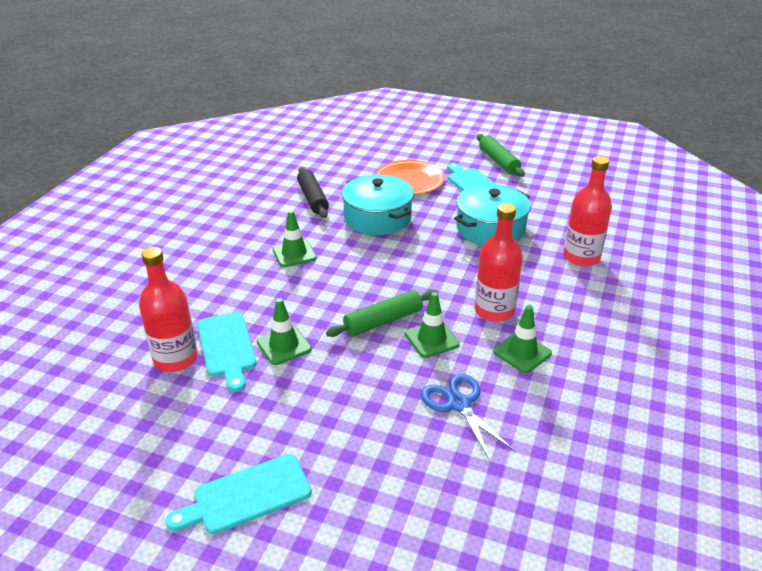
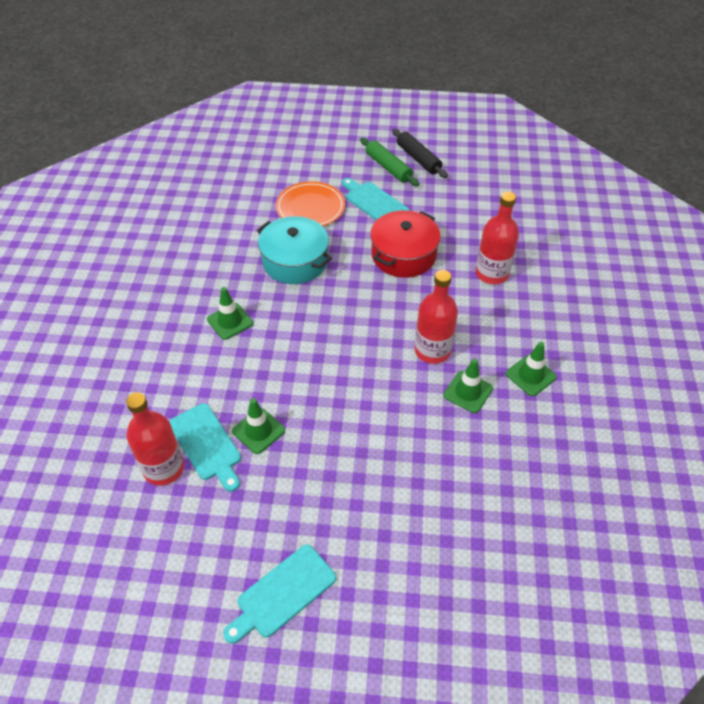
camera: 15 degrees left, 15 degrees up
black rolling pin [297,167,329,218] -> black rolling pin moved to [392,129,448,178]
green rolling pin [326,290,437,337] -> none
green traffic cone [405,292,460,358] -> green traffic cone moved to [506,342,557,396]
blue scissors [421,374,515,461] -> none
turquoise pot [454,184,531,246] -> red pot [370,210,441,278]

